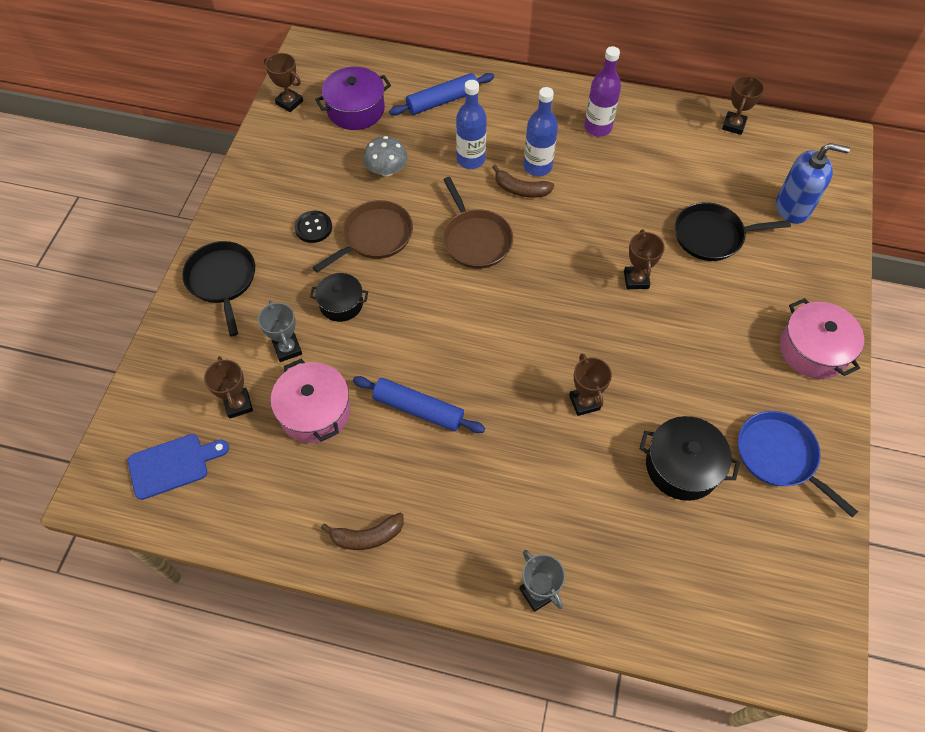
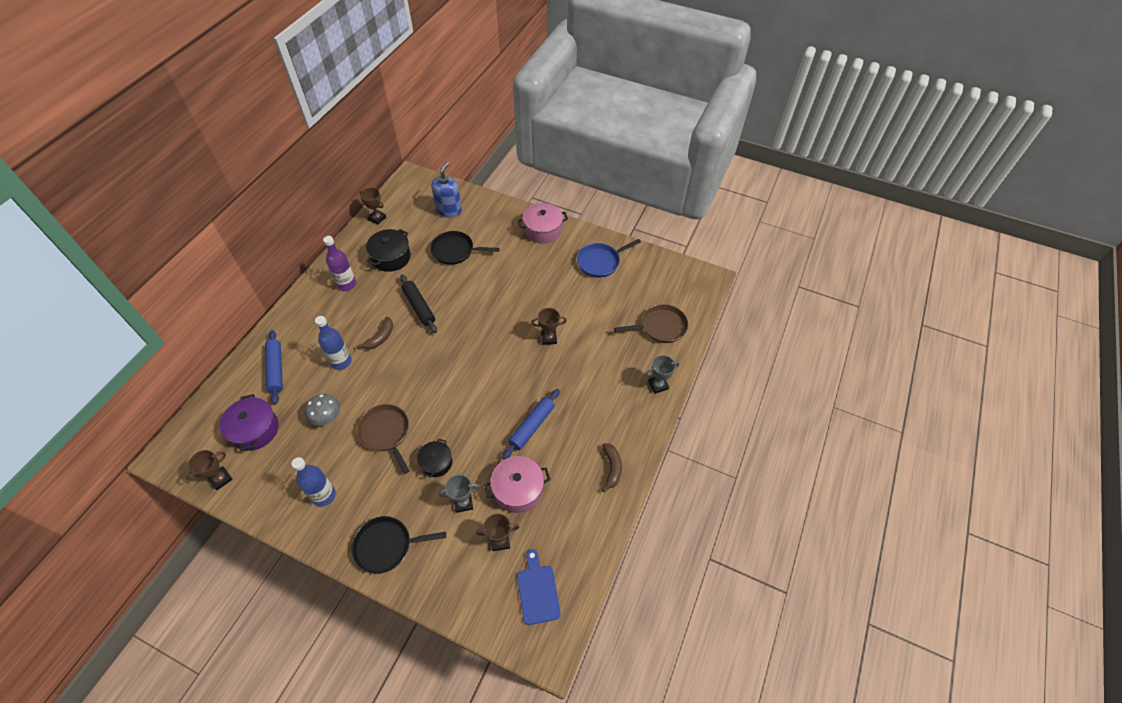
camera: 80 degrees left, 5 degrees down
black button [294,211,332,243] -> none
brown pan [443,177,513,269] -> brown pan moved to [614,304,688,343]
blue bottle [524,87,558,176] -> blue bottle moved to [291,457,336,507]
brown trophy [624,230,665,289] -> none
black pot [639,416,740,501] -> black pot moved to [366,229,411,272]
black pan [675,202,791,261] -> black pan turned 90 degrees clockwise [430,231,500,265]
none -> black rolling pin [400,275,437,333]

